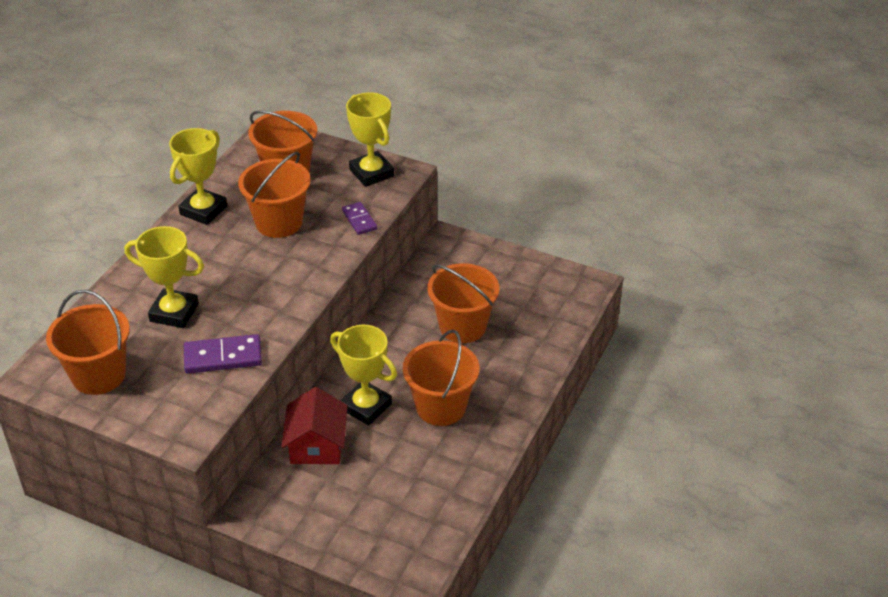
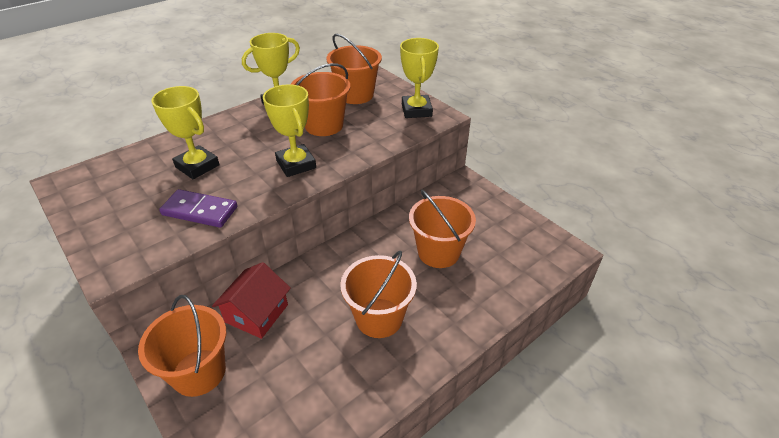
camera: 25 degrees right, 0 degrees up
orange bucket [46,290,130,395] -> orange bucket moved to [138,295,226,397]
yellow trophy [330,325,397,426] -> yellow trophy moved to [263,84,316,177]
purple domino [342,202,377,235] -> none

